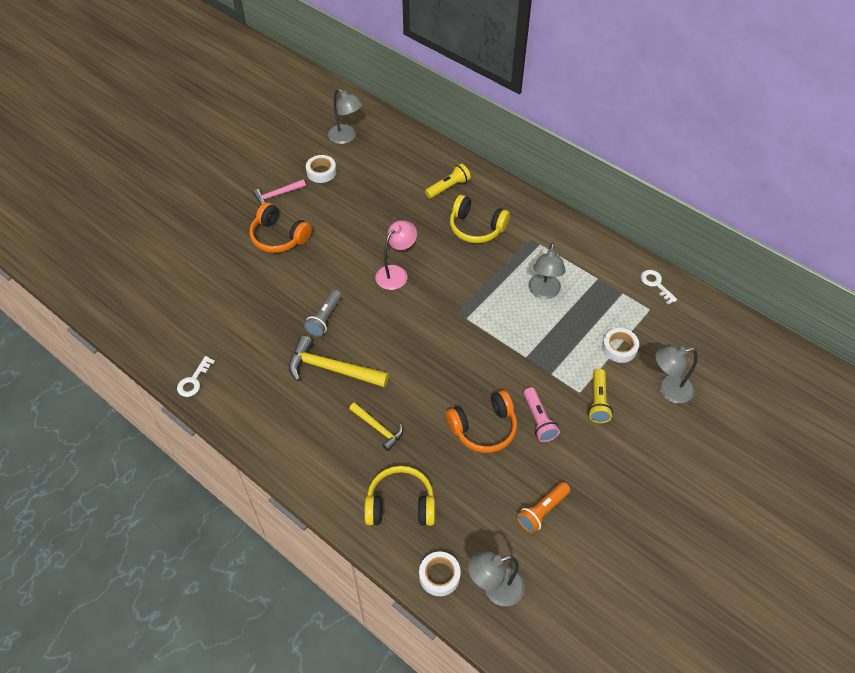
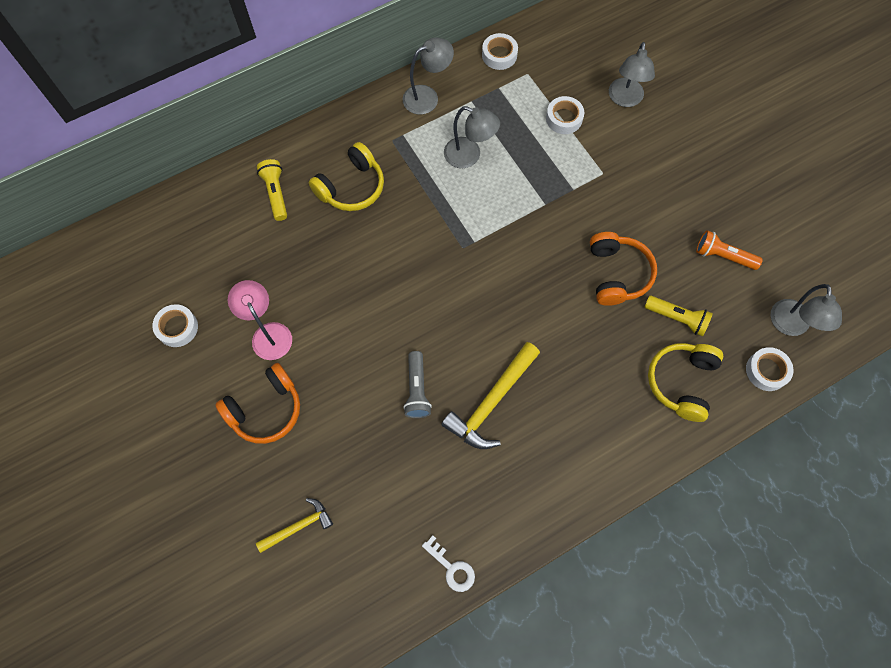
camera: 70 degrees left, 15 degrees up
pink hammer [253,179,306,204] -> none
grey flashlight [304,290,342,337] -> grey flashlight turned 45 degrees clockwise [403,351,432,418]
grey lamp [328,88,363,144] -> grey lamp moved to [403,37,454,115]
yellow hammer [349,402,403,451] -> yellow hammer moved to [256,498,333,553]
pink lamp [375,221,417,290] -> pink lamp moved to [228,280,292,360]
orange flashlight [517,482,570,533] -> orange flashlight turned 135 degrees clockwise [696,230,763,270]
pink flashlight [524,387,560,442] -> none
yellow flashlight [588,369,613,423] -> yellow flashlight moved to [645,296,713,336]
white key [641,270,677,305] -> white tape [482,33,518,70]

